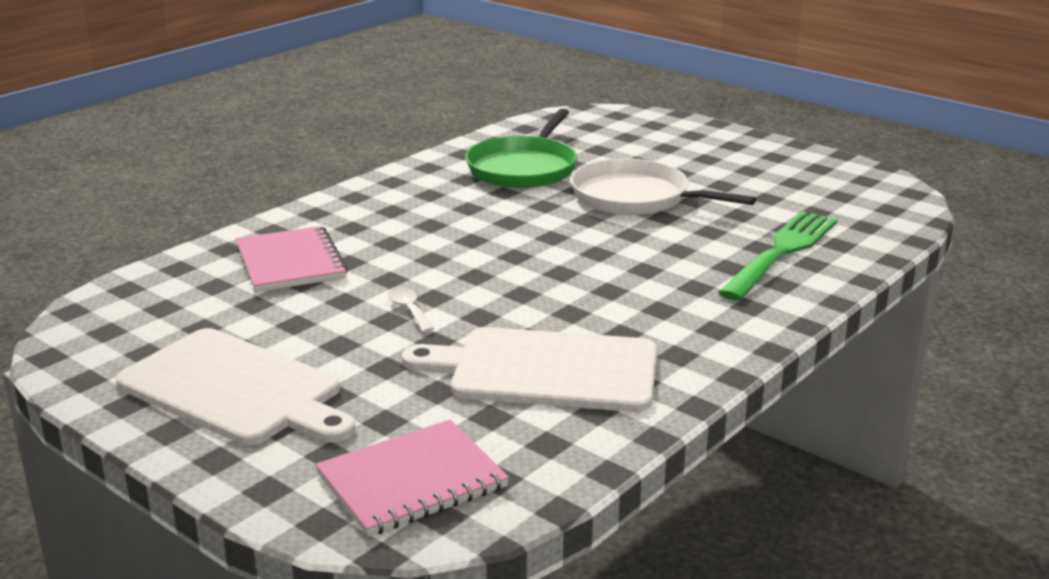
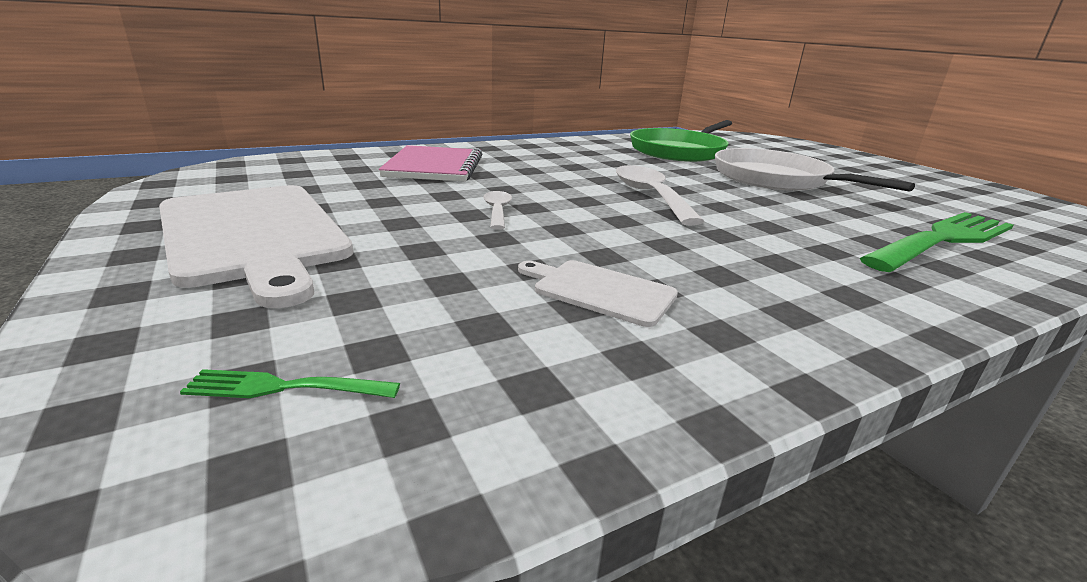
camera: 20 degrees right, 0 degrees up
pink notebook [315,420,509,537] -> green fork [180,369,400,398]
white cutting board [402,327,657,412] -> white cutting board [518,260,678,327], size x0.48
none -> white spoon [616,165,704,226]

